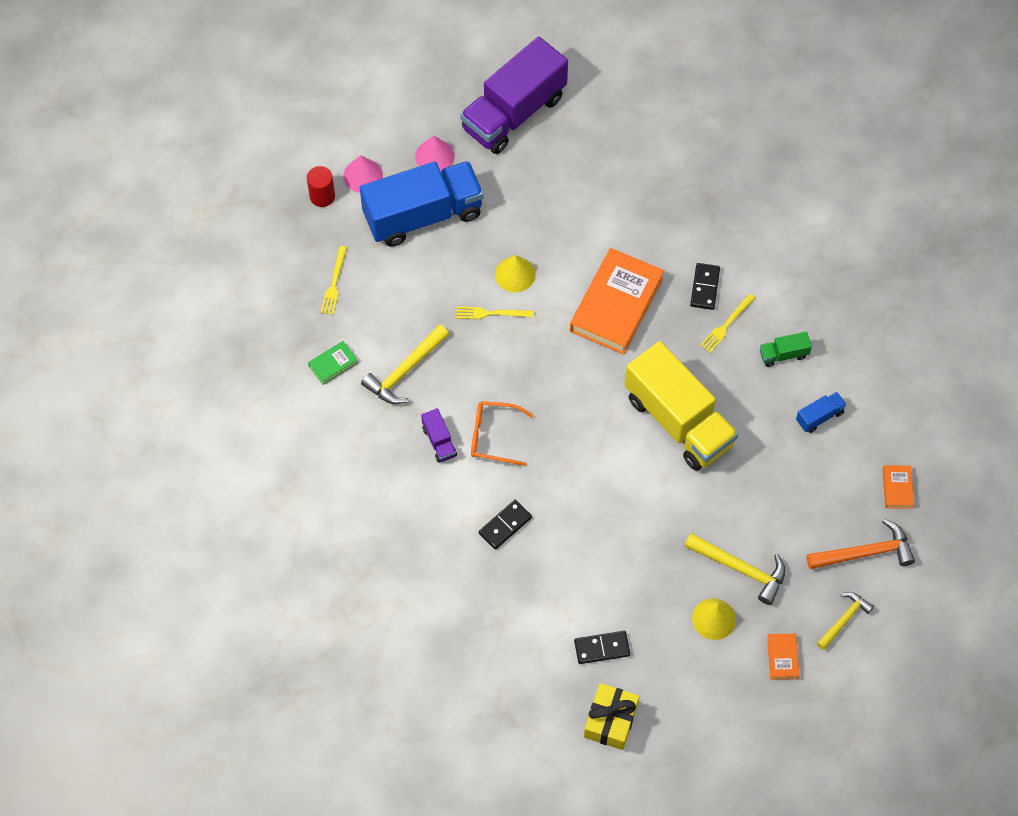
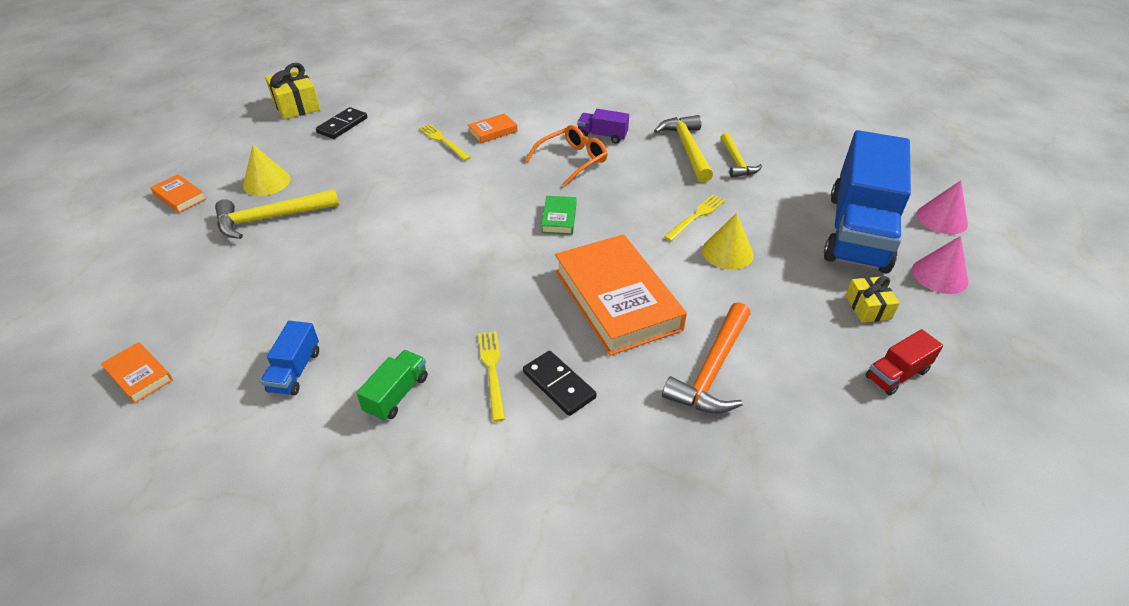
camera: 130 degrees right, 20 degrees down
red cylinder [307,166,335,207] -> none
green book [308,341,358,385] -> green book moved to [541,196,577,235]
yellow fork [321,246,347,315] -> yellow fork moved to [419,124,471,161]
purple truck [460,37,568,154] -> none
black domino [479,500,532,549] -> orange book [468,113,517,144]
yellow truck [624,341,738,471] -> none
orange hammer [807,519,915,569] -> orange hammer moved to [662,302,751,414]
yellow hammer [817,592,874,650] -> yellow hammer moved to [720,133,762,178]
none -> yellow gift [845,276,900,322]
none -> red truck [865,329,943,396]

